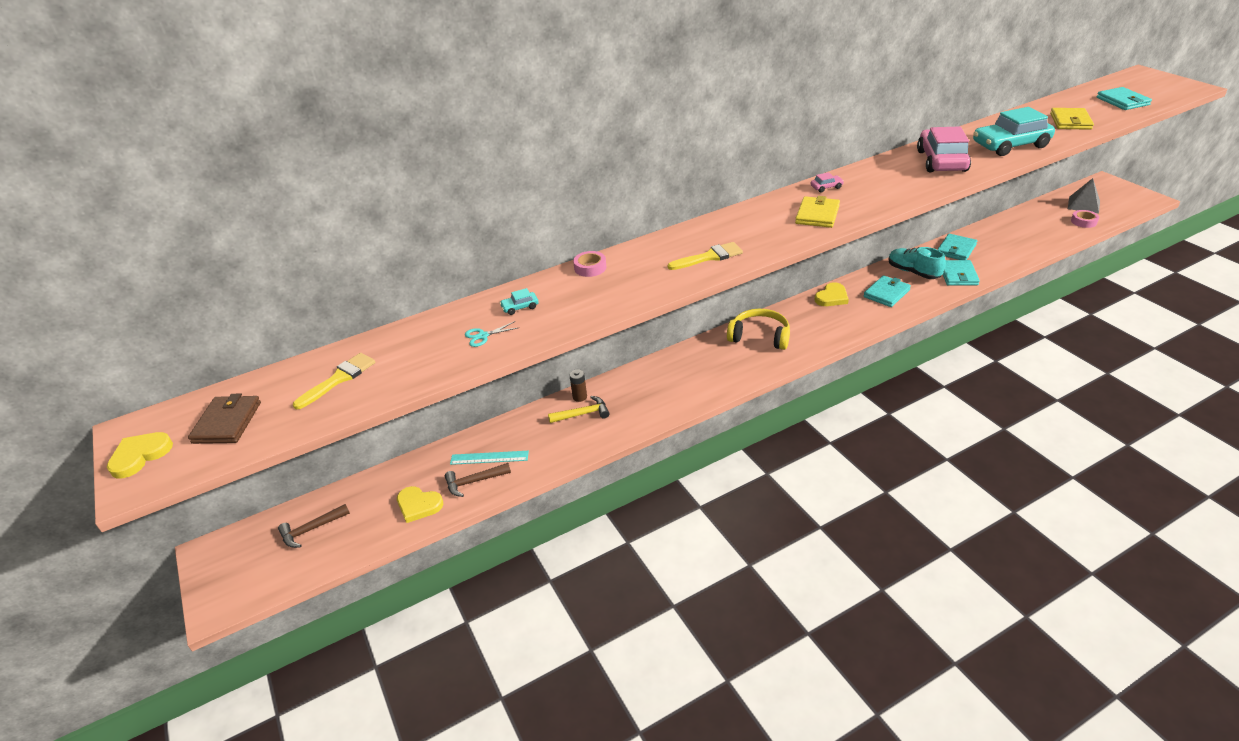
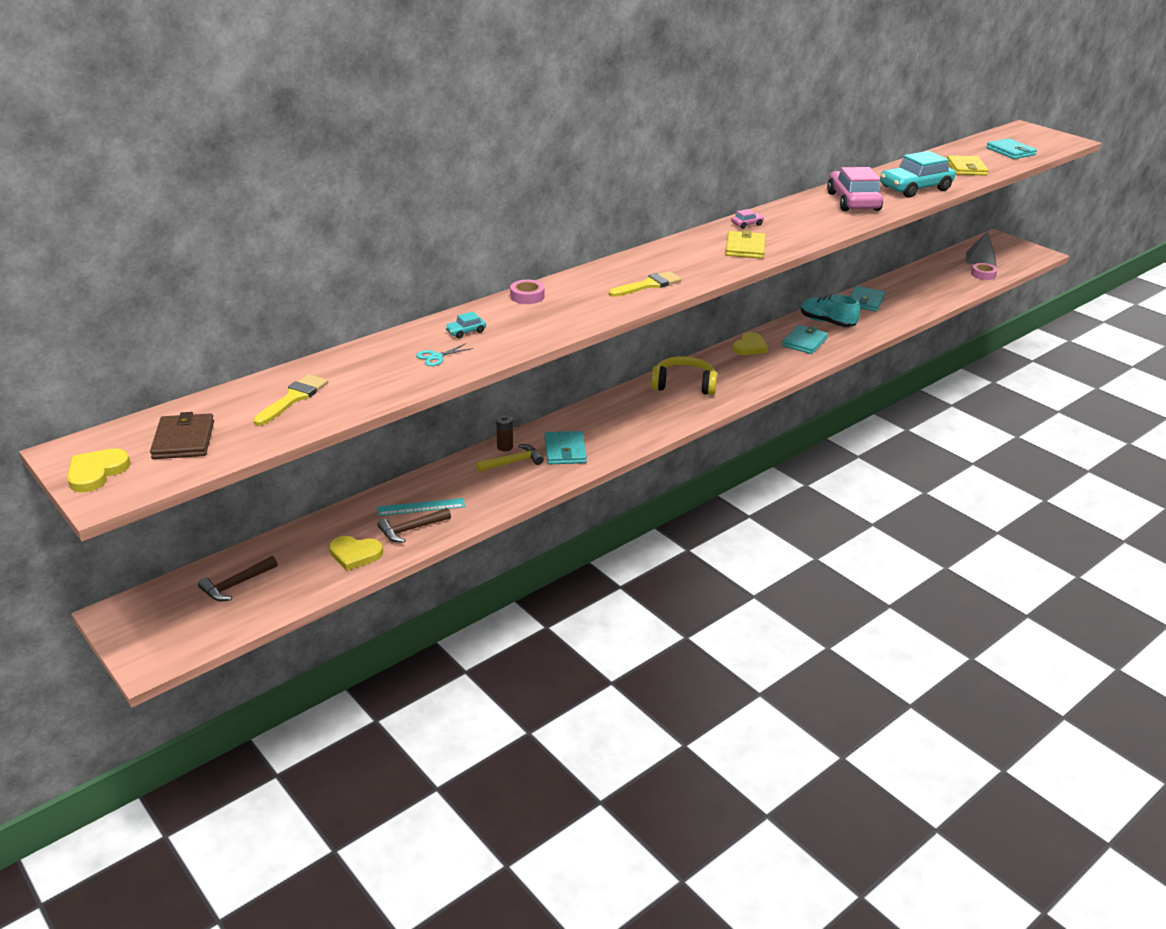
camera: 15 degrees left, 5 degrees down
turquoise wallet [943,260,980,285] -> turquoise wallet moved to [545,431,587,464]

